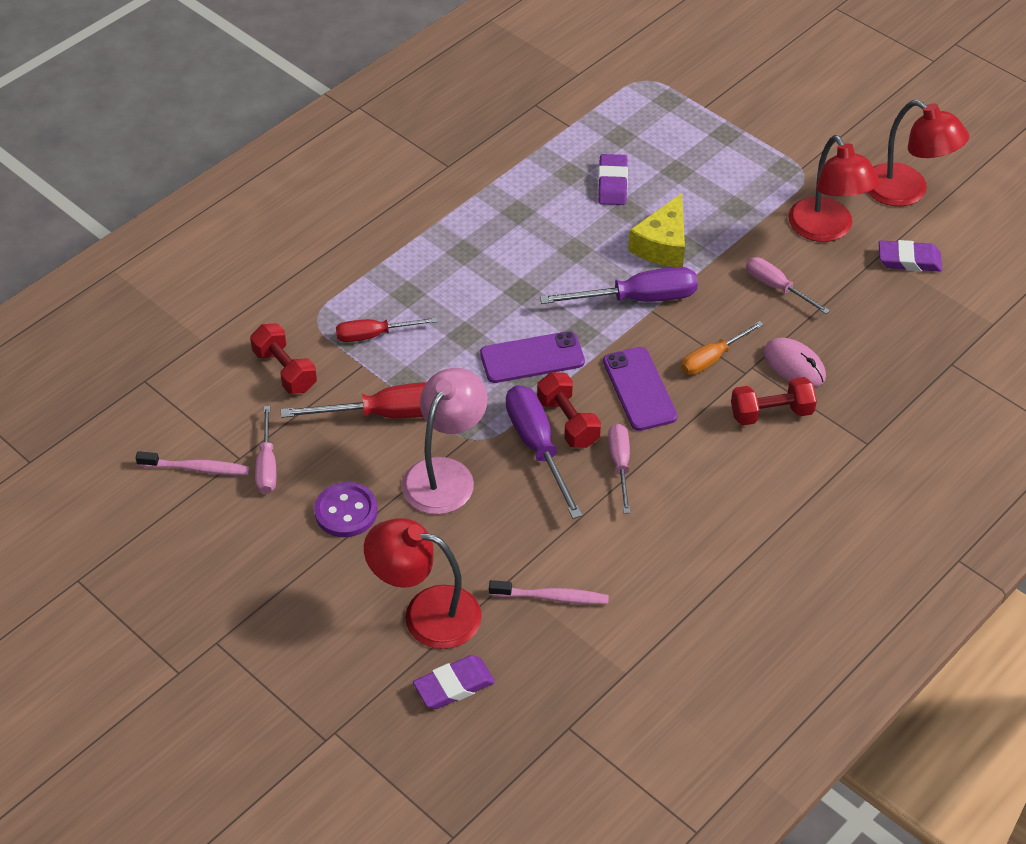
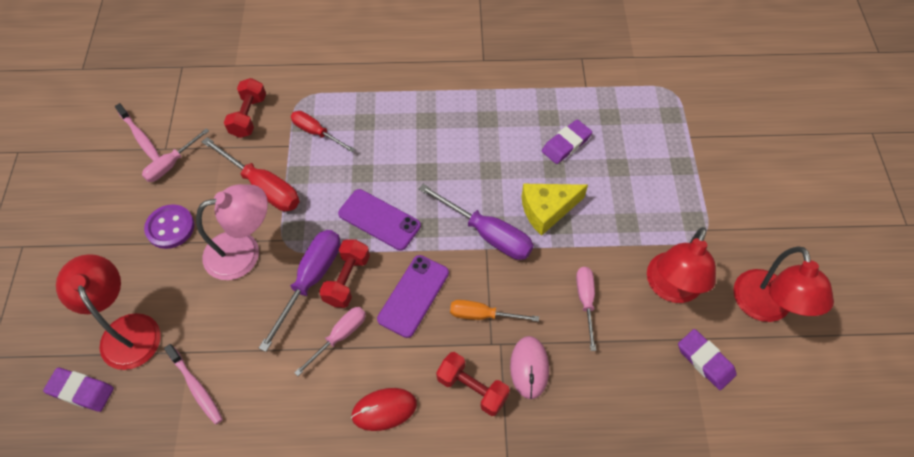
camera: 45 degrees right, 10 degrees up
none -> red mouse [351,388,417,431]

